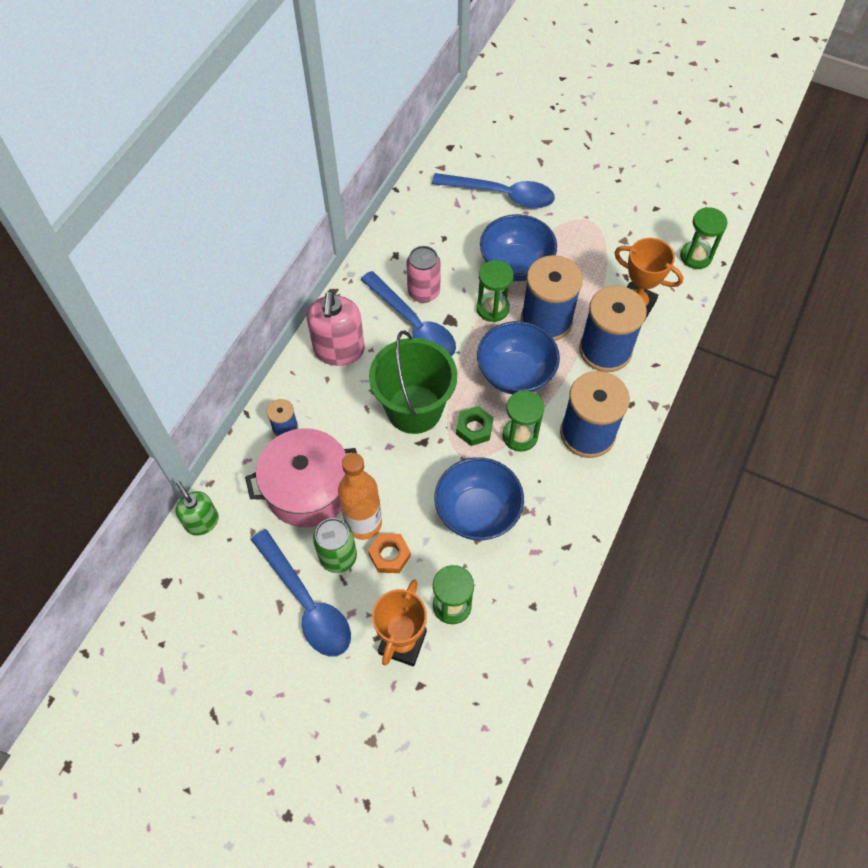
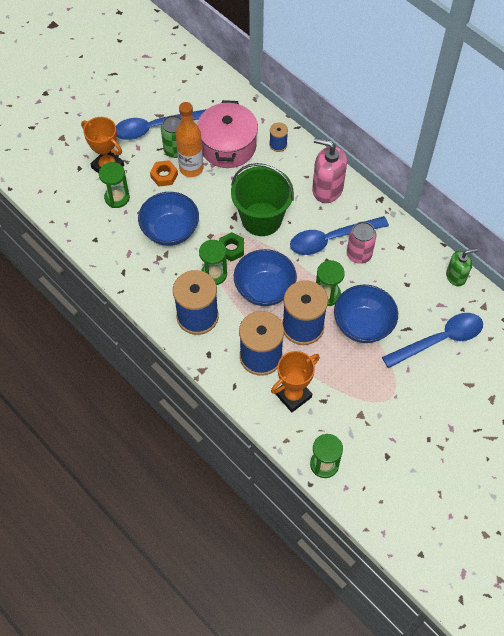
camera: 110 degrees right, 0 degrees up
green soap dispenser [175,481,219,536] -> green soap dispenser moved to [446,249,477,286]
blue spoon [432,173,555,209] -> blue spoon turned 150 degrees counterclockwise [382,313,483,368]

